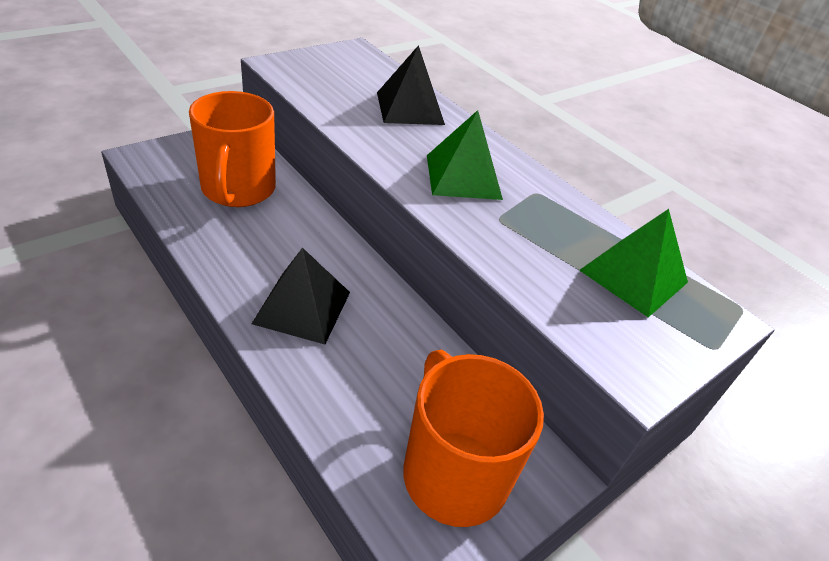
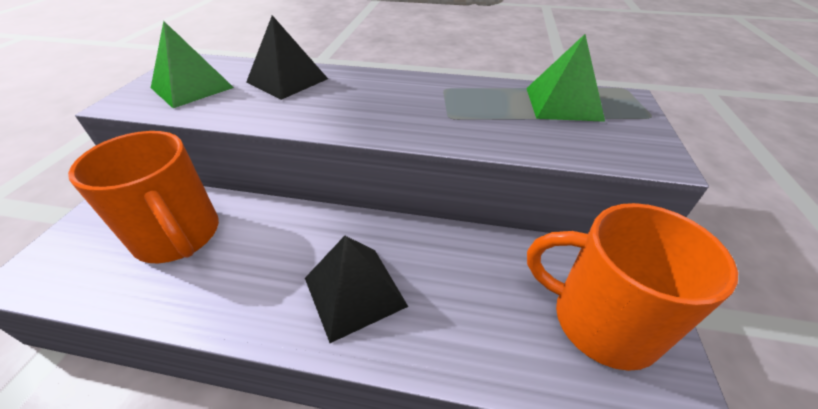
camera: 35 degrees left, 0 degrees up
green pyramid [427,110,503,200] -> green pyramid moved to [151,21,234,108]

